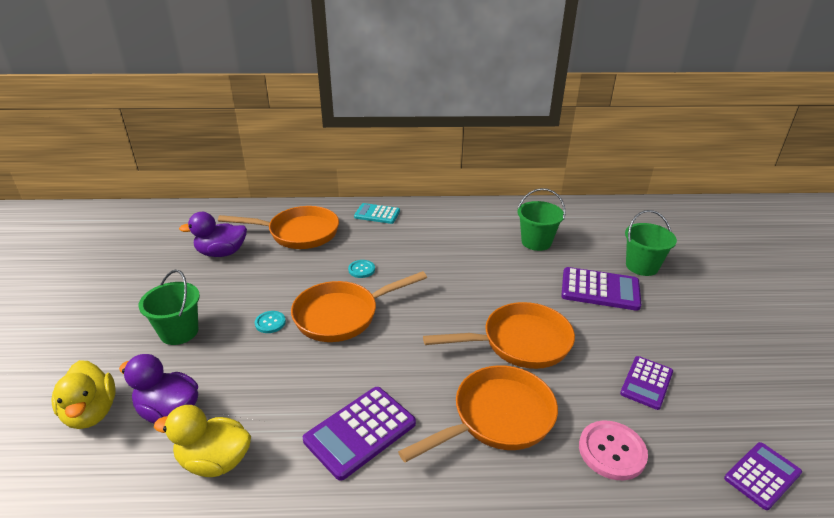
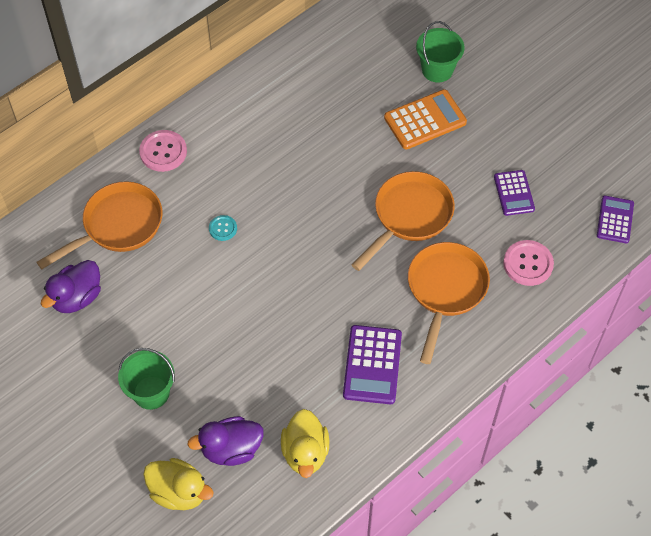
camera: 40 degrees left, 25 degrees up
yellow duck [154,405,251,477] -> yellow duck turned 60 degrees counterclockwise [281,409,329,478]
turquoise button [255,311,286,333] -> none
orange pan [291,271,427,342] -> none
turquoise calculator [354,203,400,224] -> pink button [139,130,187,172]
green bucket [518,188,566,251] -> none
purple calculator [561,267,641,311] -> orange calculator [384,89,467,150]

